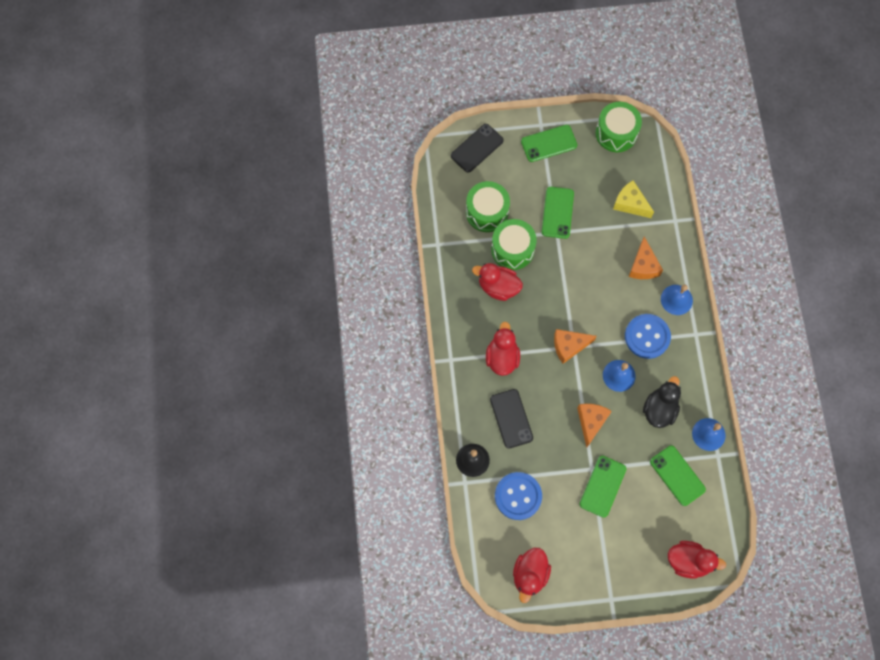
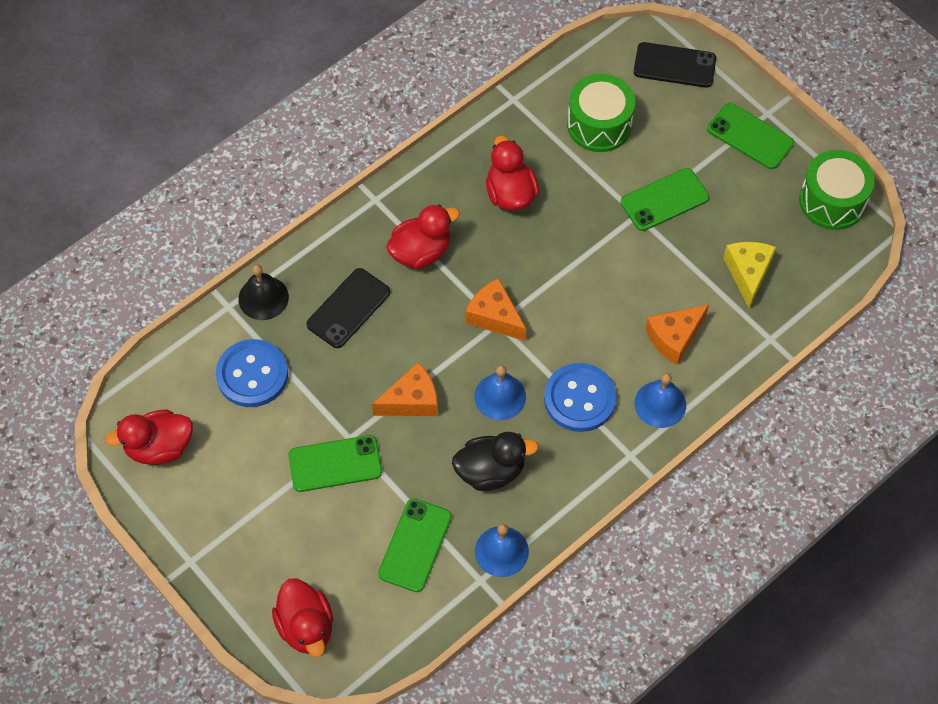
camera: 55 degrees right, 10 degrees down
green drum [491,219,537,270] -> none

